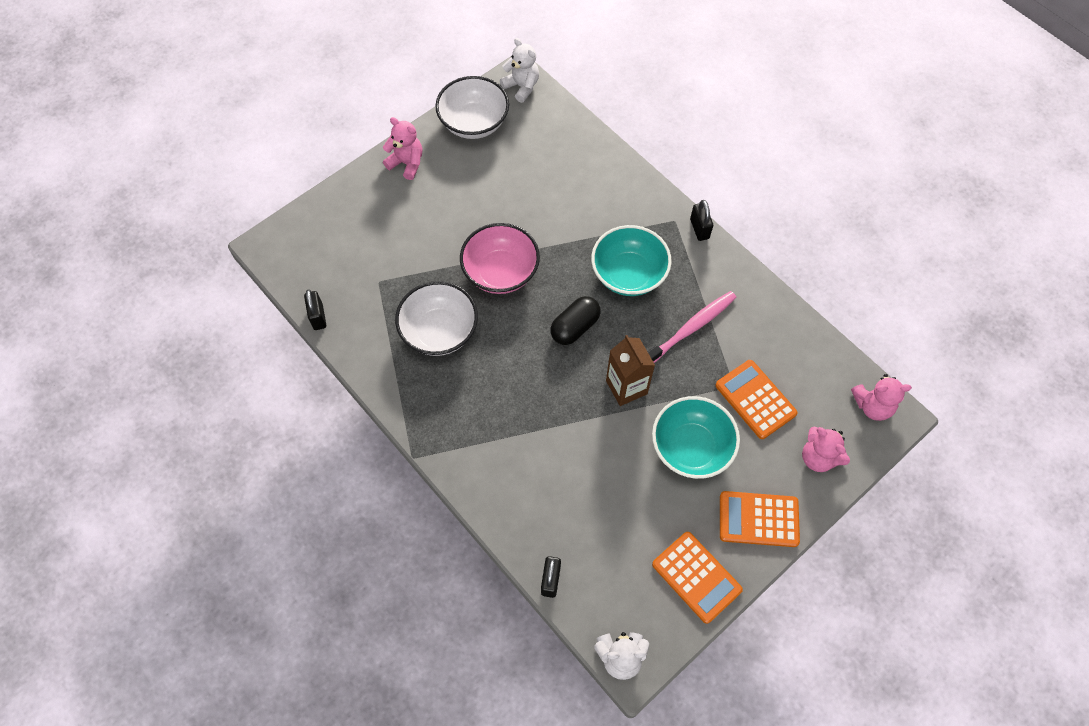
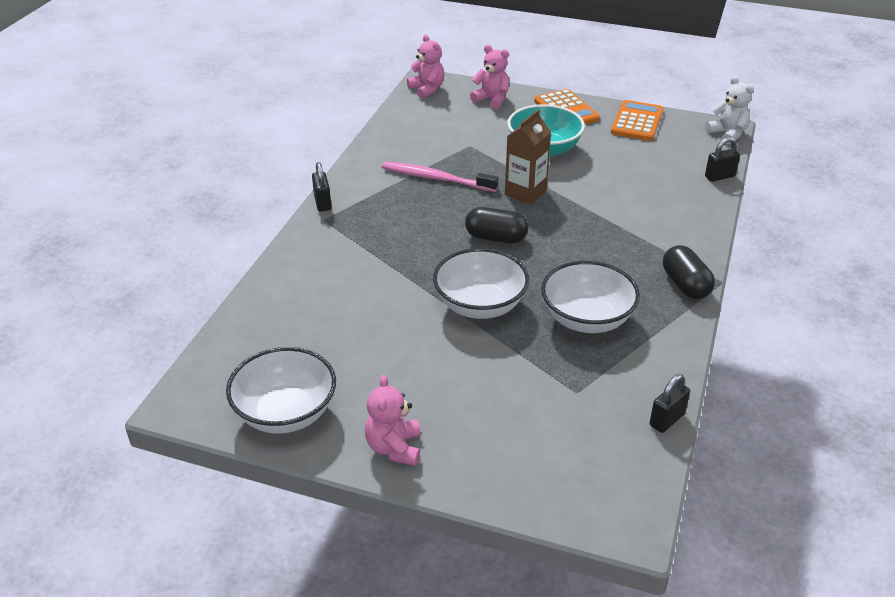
camera: 120 degrees left, 25 degrees down
pink bowl [460,223,540,294] -> white bowl [433,248,529,319]
white teddy bear [500,38,539,103] -> none
turquoise bowl [591,225,672,296] -> none
black padlock [690,200,713,241] -> black padlock turned 60 degrees counterclockwise [312,162,331,212]
orange calculator [715,360,797,439] -> none
pink teddy bear [802,427,850,472] -> pink teddy bear turned 75 degrees counterclockwise [470,45,510,109]
none -> black capsule [663,245,715,299]

